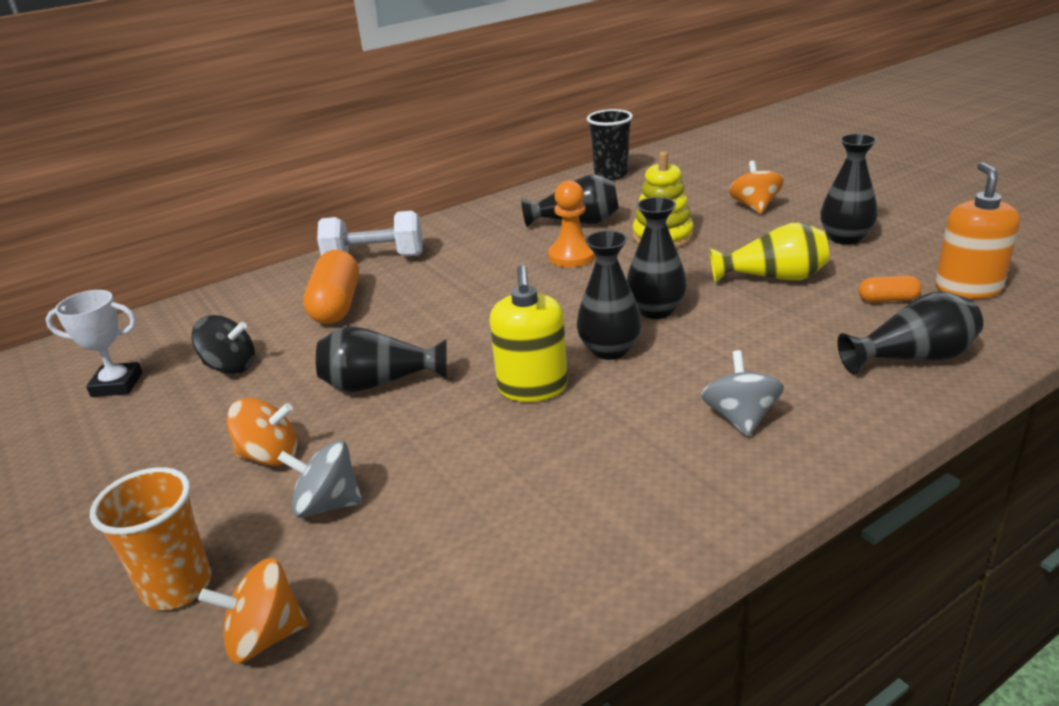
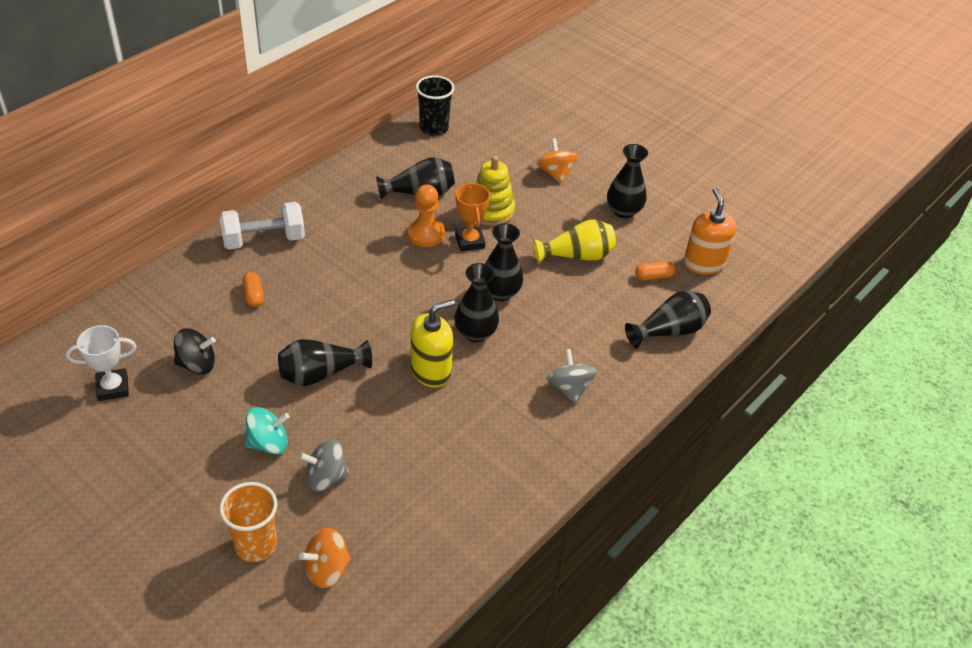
camera: 20 degrees left, 15 degrees up
orange spinning top [227,398,297,466] -> turquoise spinning top [245,407,290,454]
orange capsule [303,250,359,324] -> orange capsule [242,272,264,307], size x0.51
yellow soap dispenser [490,265,568,402] -> yellow soap dispenser turned 105 degrees counterclockwise [411,299,455,387]
none -> orange trophy [455,182,490,251]

